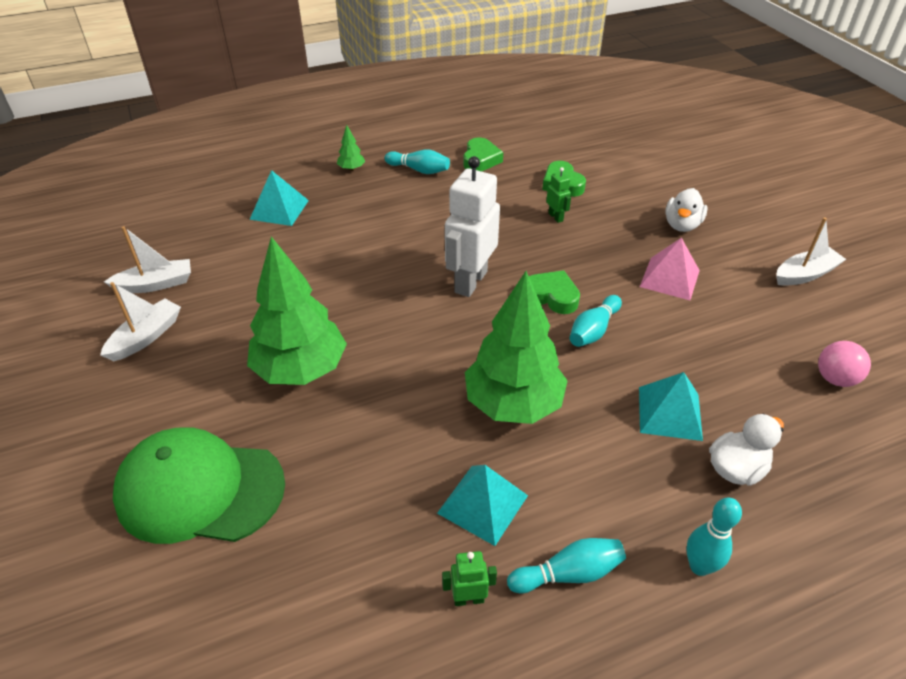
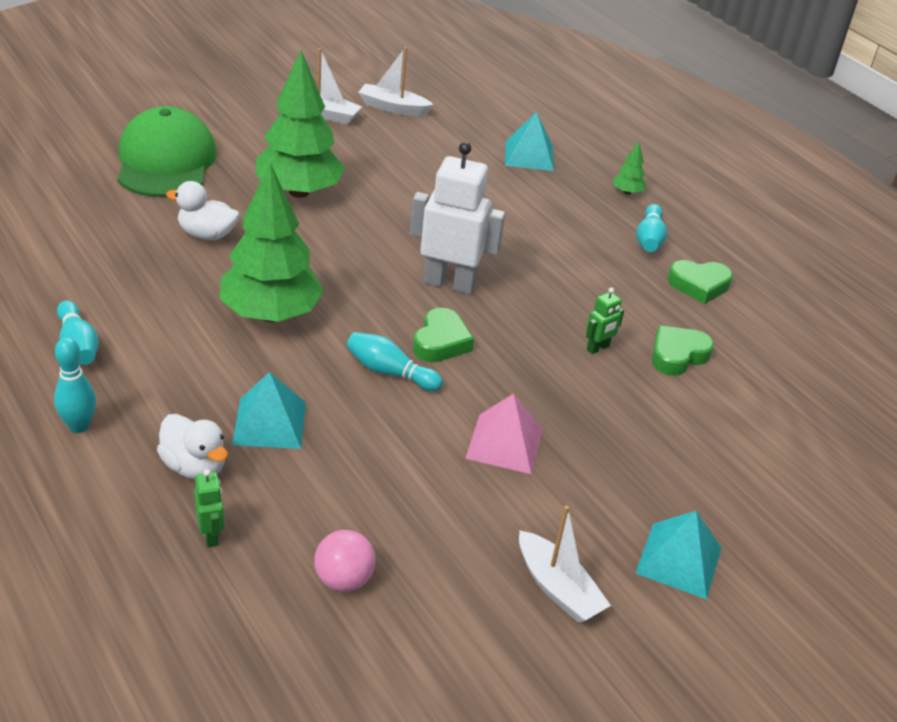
camera: 75 degrees right, 5 degrees down
white boat [104,226,191,293] -> white boat turned 135 degrees clockwise [358,47,434,116]
turquoise pyramid [437,465,528,546] -> turquoise pyramid moved to [635,511,722,599]
green robot [442,551,497,606] -> green robot moved to [194,469,224,547]
white duck [665,188,708,232] -> white duck moved to [166,181,239,240]

